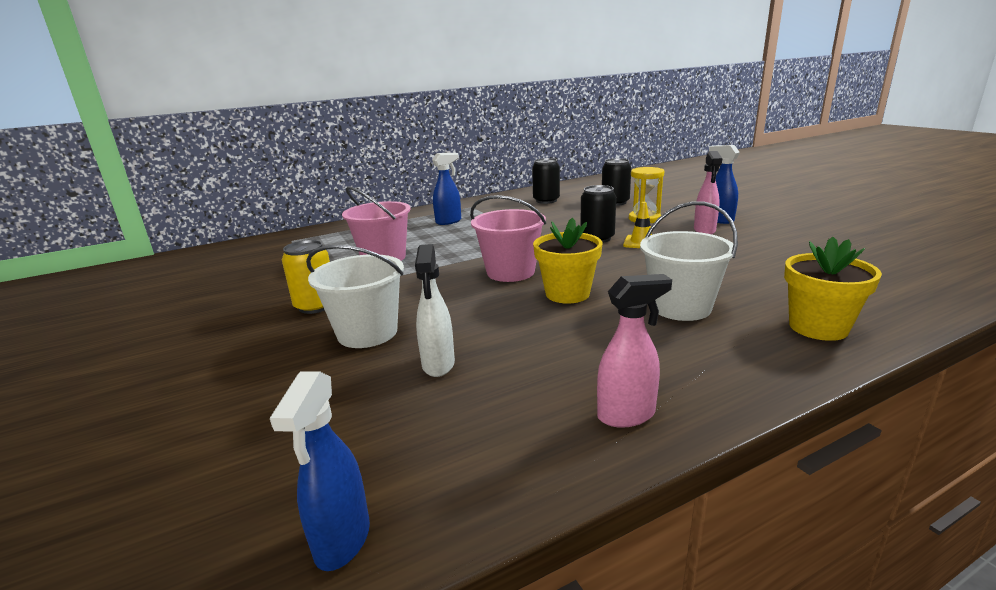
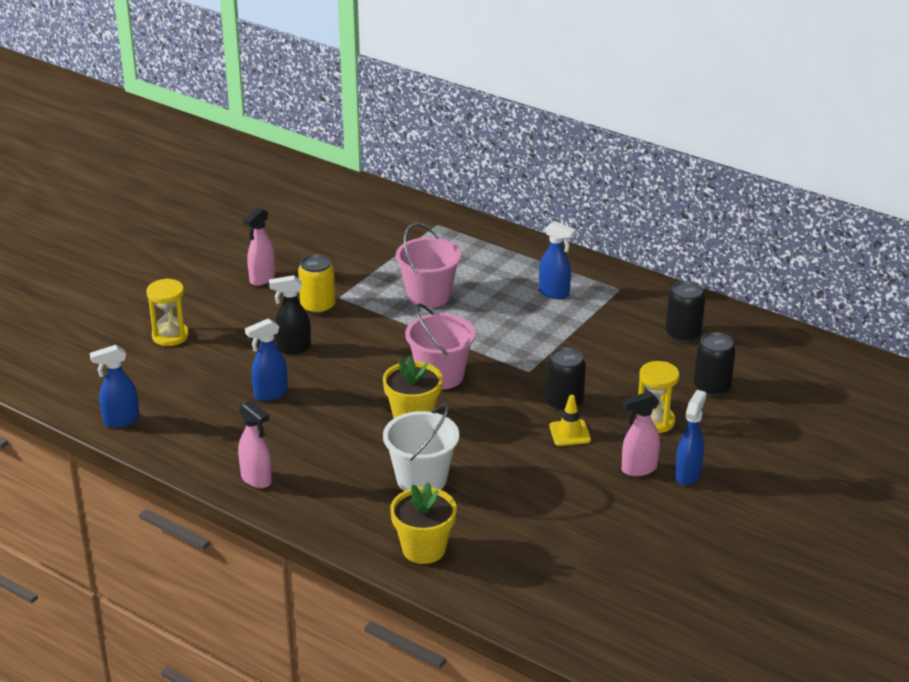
camera: 60 degrees right, 10 degrees up
white bucket [306,245,404,348] -> black spray bottle [269,275,311,354]
white spray bottle [415,244,455,377] -> blue spray bottle [245,318,288,401]
none -> yellow hourglass [146,278,189,346]
none -> pink spray bottle [243,207,275,286]

